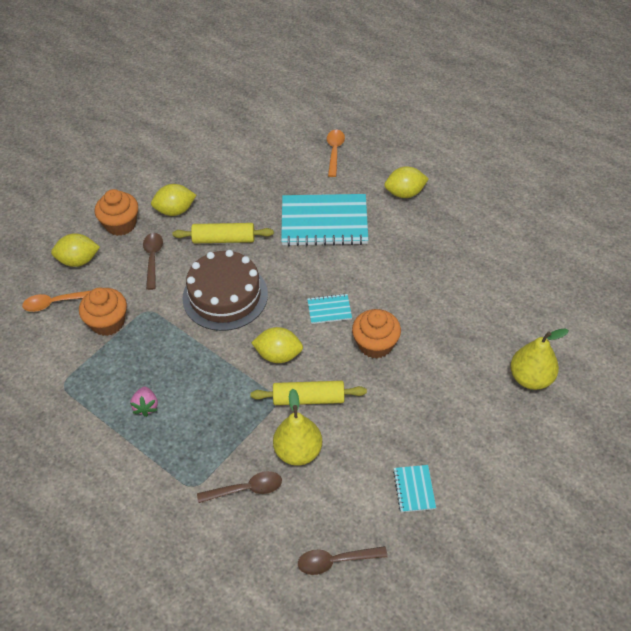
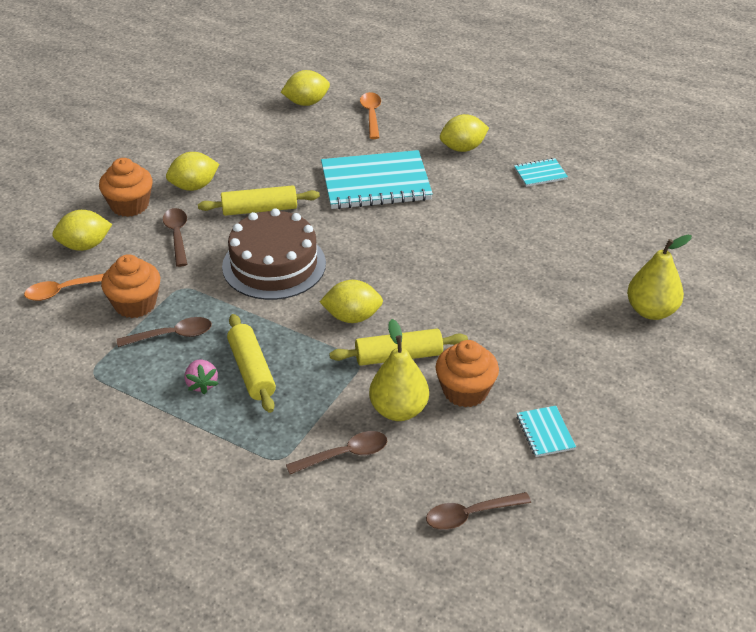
camera: 10 degrees left, 10 degrees down
turquoise notebook [307,294,352,324] -> turquoise notebook moved to [514,158,568,187]
orange cupcake [352,309,401,358] -> orange cupcake moved to [435,340,499,407]
none -> brown spoon [117,317,212,347]
none -> yellow rolling pin [227,314,276,413]
none -> yellow lemon [281,70,330,106]

